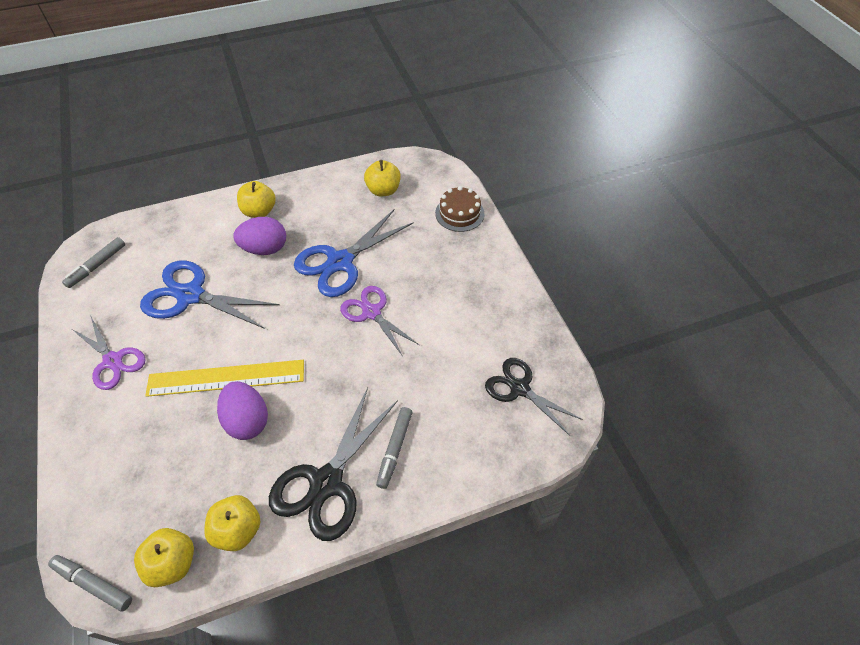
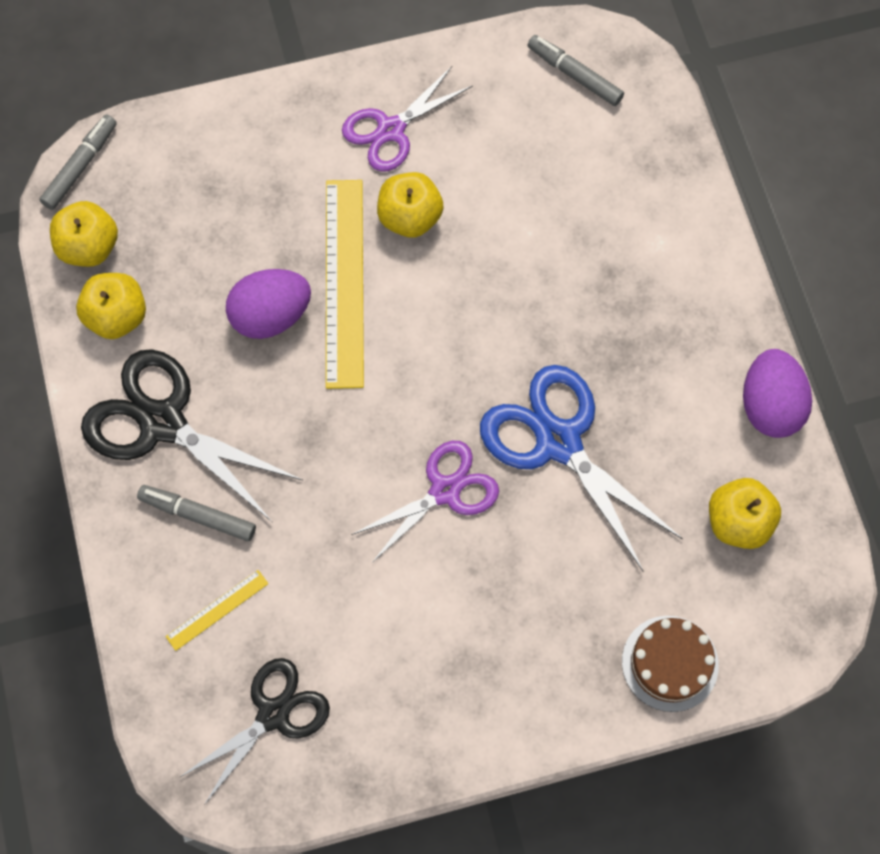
camera: 95 degrees right, 15 degrees up
blue scissors [140,260,280,329] -> none
purple egg [233,217,286,255] -> purple egg moved to [743,349,812,438]
yellow apple [237,181,275,218] -> yellow apple moved to [377,172,443,238]
none -> yellow ruler [166,570,268,651]

